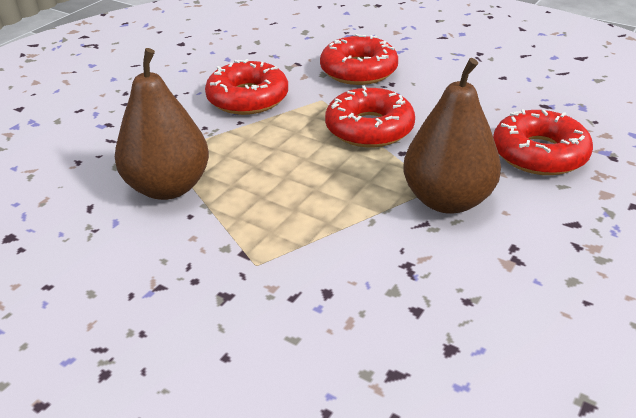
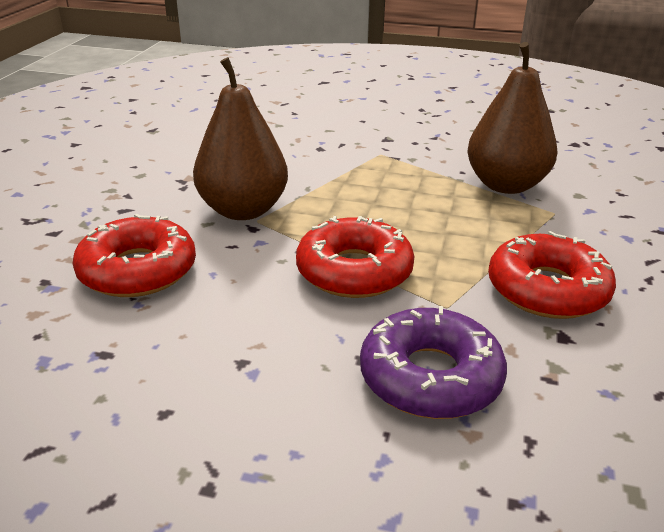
camera: 160 degrees right, 5 degrees down
red donut [320,34,398,85] -> purple donut [360,306,507,419]

